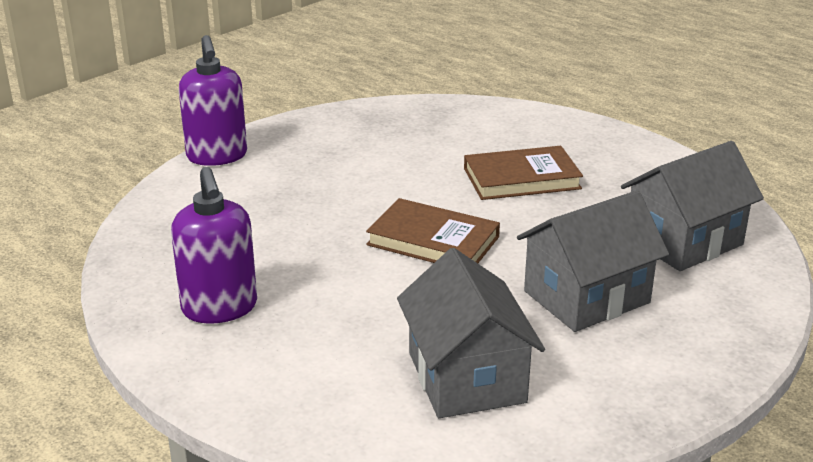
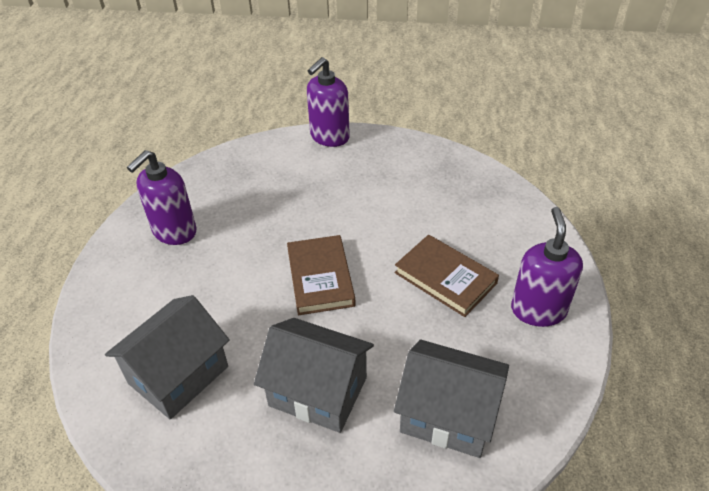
camera: 55 degrees right, 15 degrees up
none -> purple soap dispenser [511,207,583,327]

